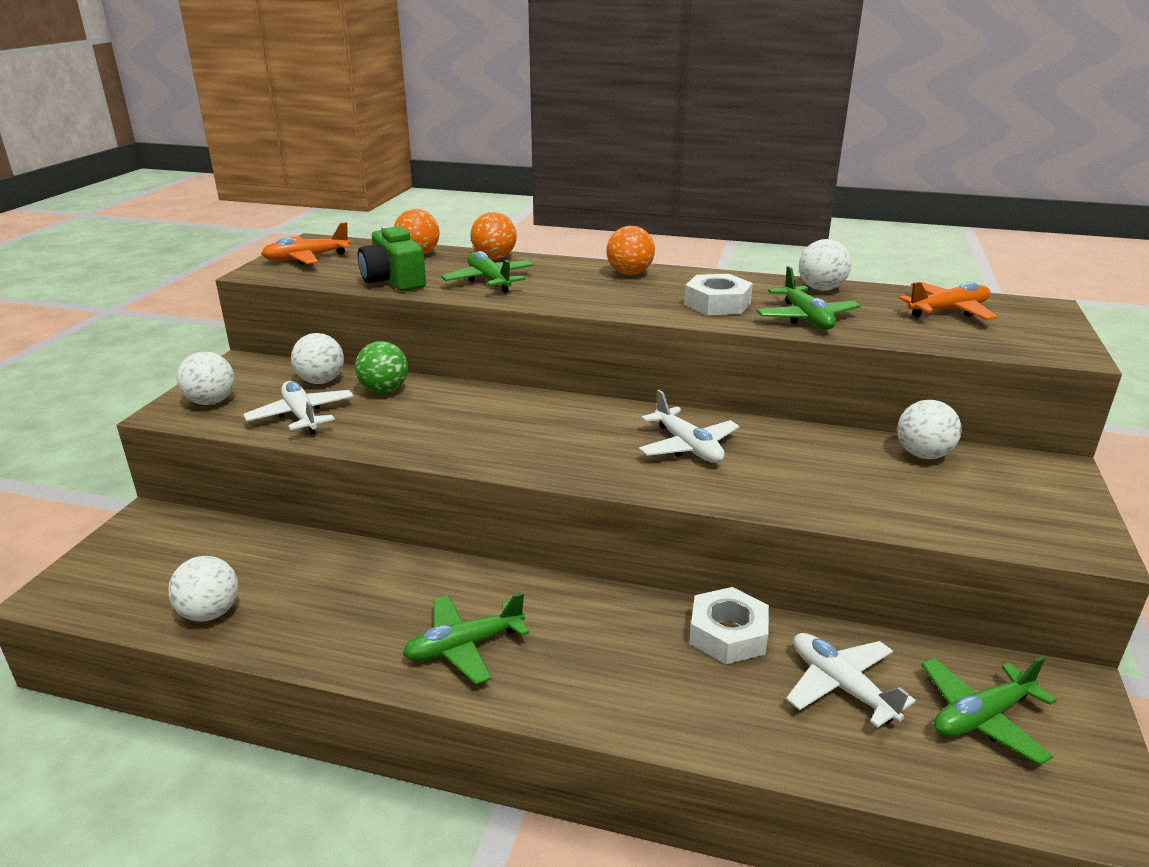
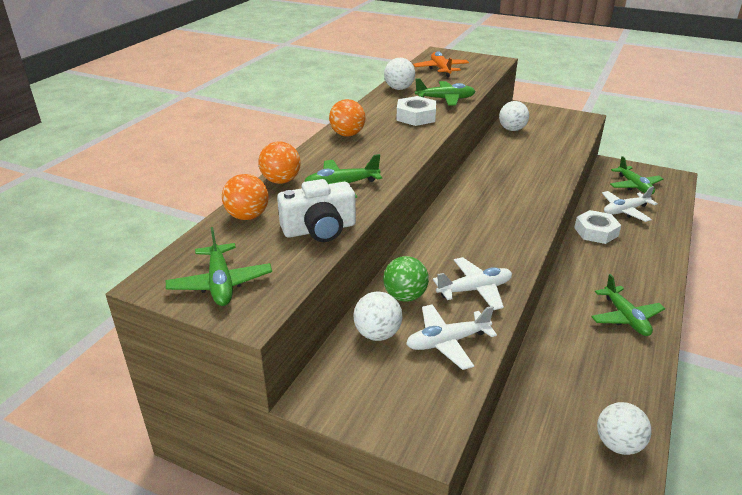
camera: 80 degrees left, 5 degrees up
white ball [177,352,235,405] -> none
orange plane [261,222,350,265] -> green plane [166,227,272,306]
green camera [358,226,426,291] -> white camera [277,179,356,242]
white plane [639,390,739,463] -> white plane moved to [433,257,512,310]

